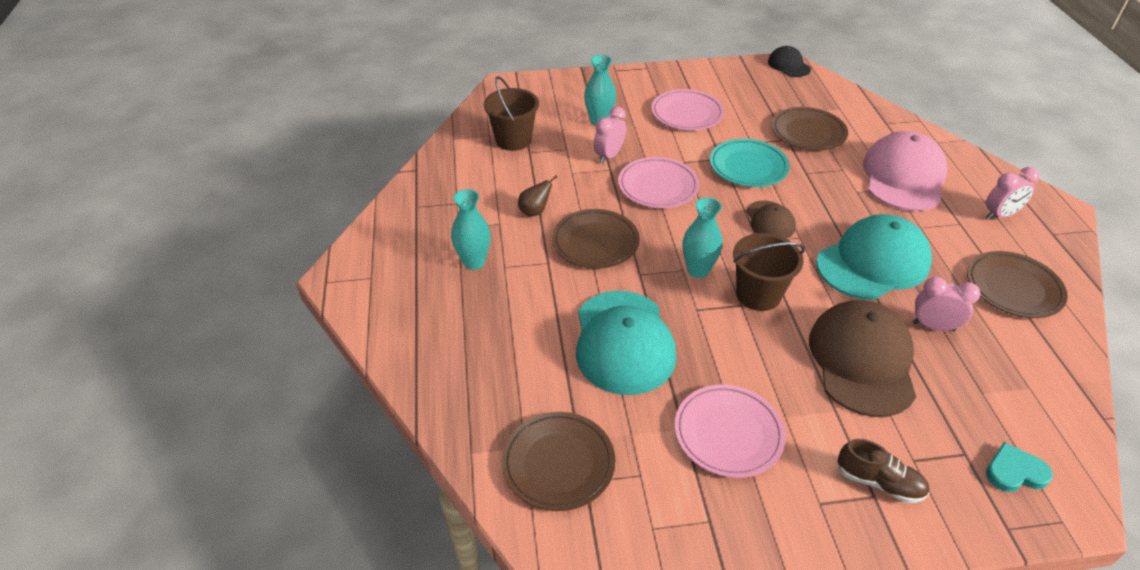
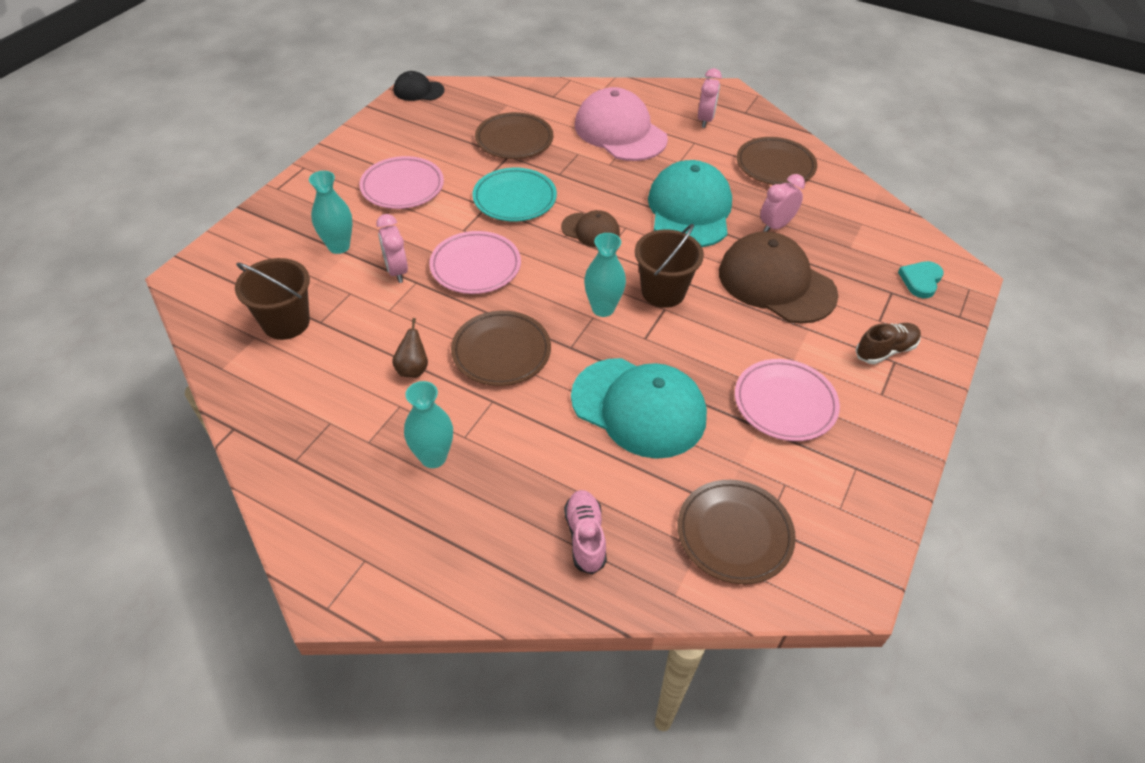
camera: 55 degrees left, 5 degrees up
none -> pink shoe [564,490,607,574]

